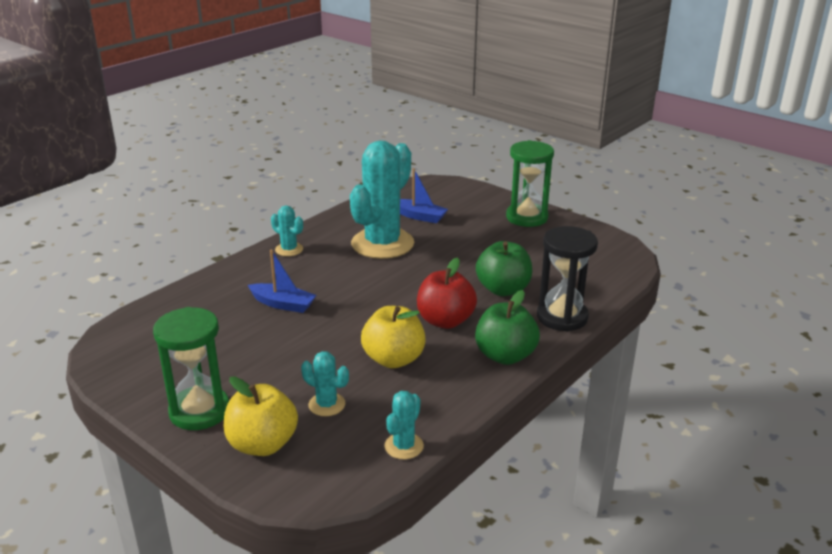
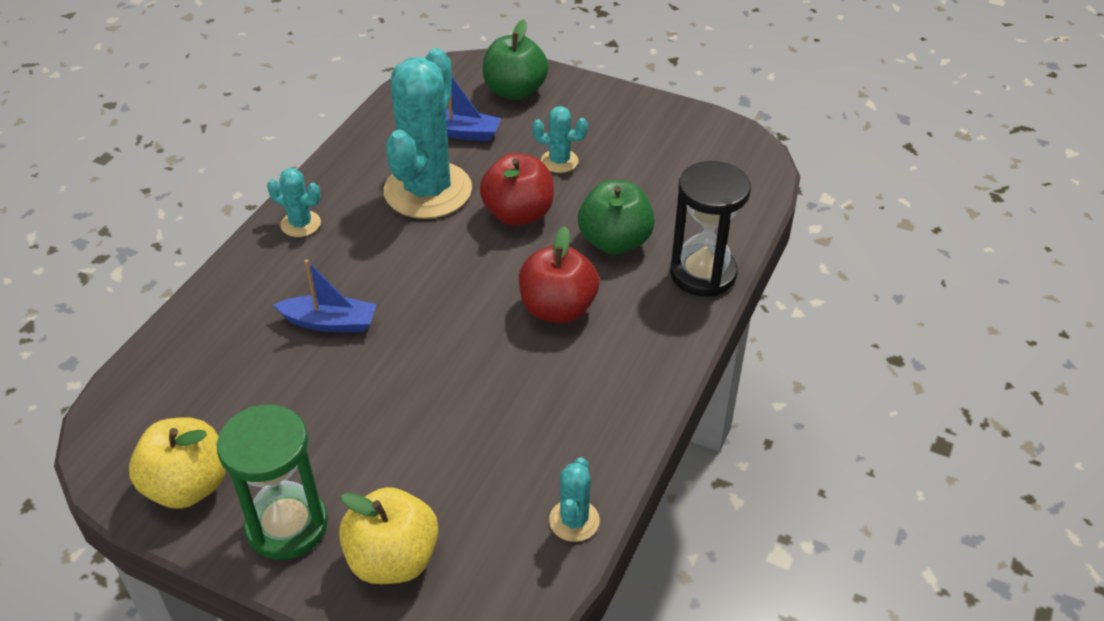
camera: 15 degrees left, 15 degrees up
turquoise cactus [301,351,349,416] -> turquoise cactus moved to [532,106,588,173]
yellow apple [361,306,426,368] -> yellow apple moved to [129,417,226,509]
green apple [475,290,540,365] -> green apple moved to [483,19,549,100]
green hourglass [506,140,554,227] -> none
none -> red apple [480,153,554,226]

